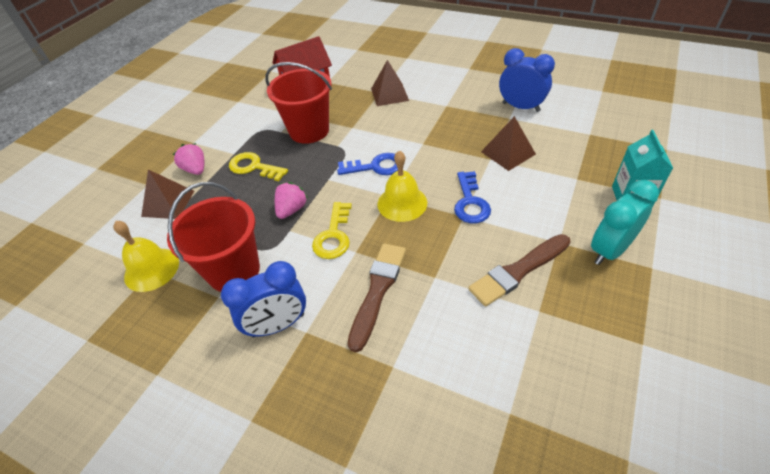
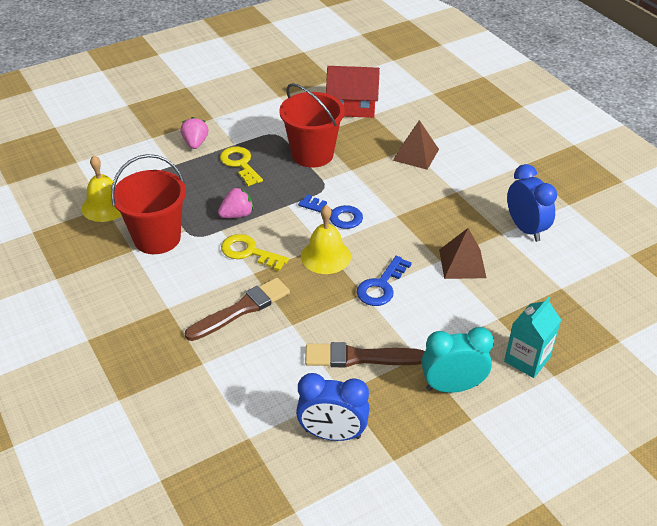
camera: 30 degrees right, 5 degrees down
brown pyramid [141,170,194,219] -> none
blue clock [221,261,306,337] -> blue clock moved to [296,373,369,441]
yellow key [312,202,352,259] -> yellow key turned 75 degrees clockwise [221,234,289,271]

